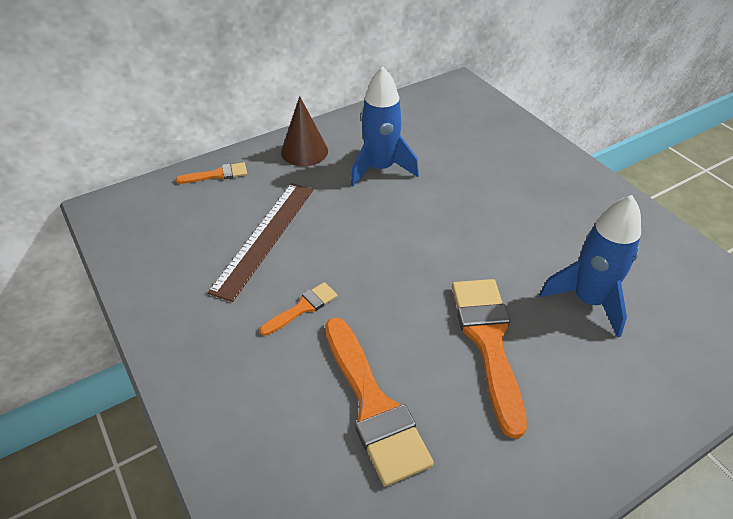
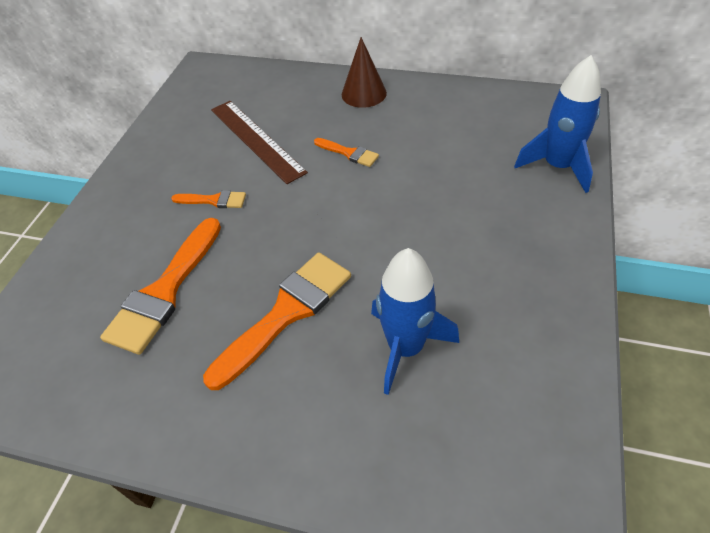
camera: 50 degrees right, 5 degrees up
orange brush [176,162,247,184] -> orange brush moved to [314,138,379,167]
brown ruler [208,183,313,302] -> brown ruler turned 75 degrees clockwise [211,101,308,184]
blue rocket [351,66,419,187] -> blue rocket moved to [514,55,601,193]

